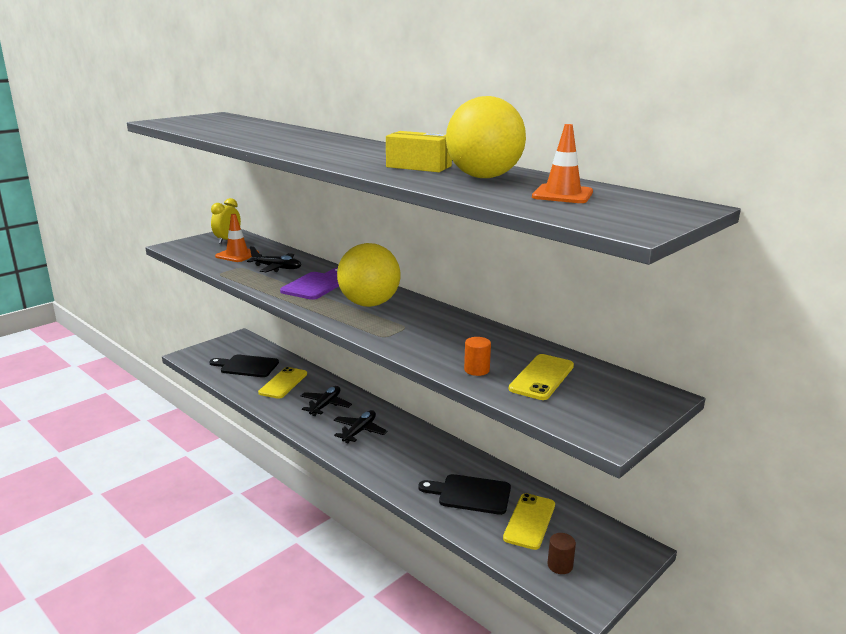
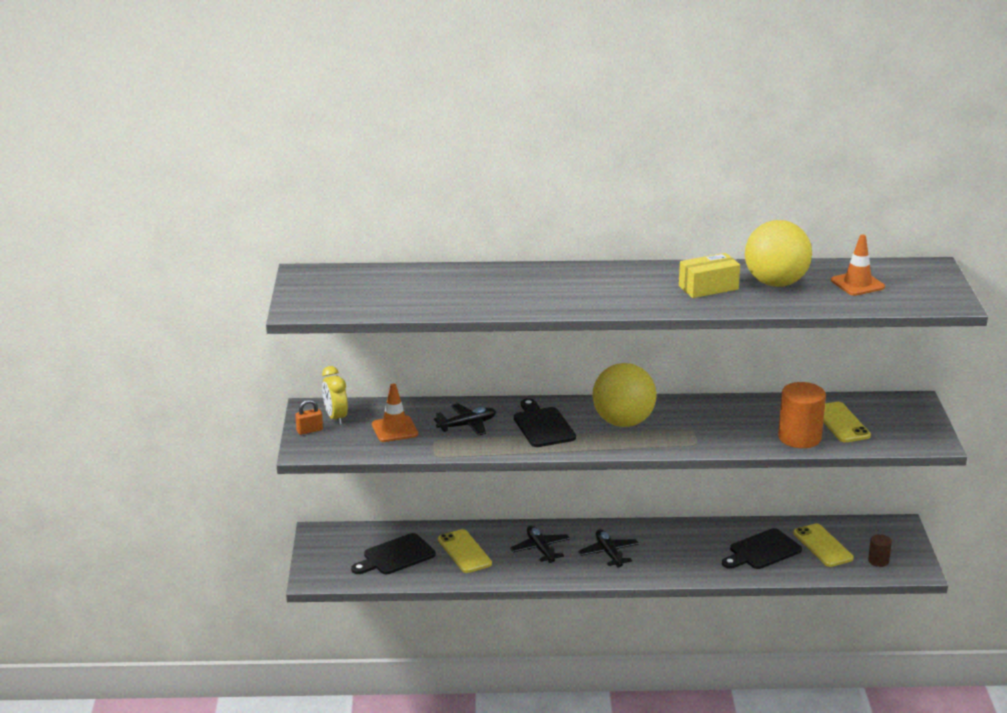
camera: 45 degrees left, 5 degrees up
purple cutting board [280,268,339,300] -> black cutting board [514,398,576,447]
orange cylinder [464,337,491,376] -> orange cylinder [778,382,826,448], size x1.98
none -> orange padlock [295,399,323,435]

